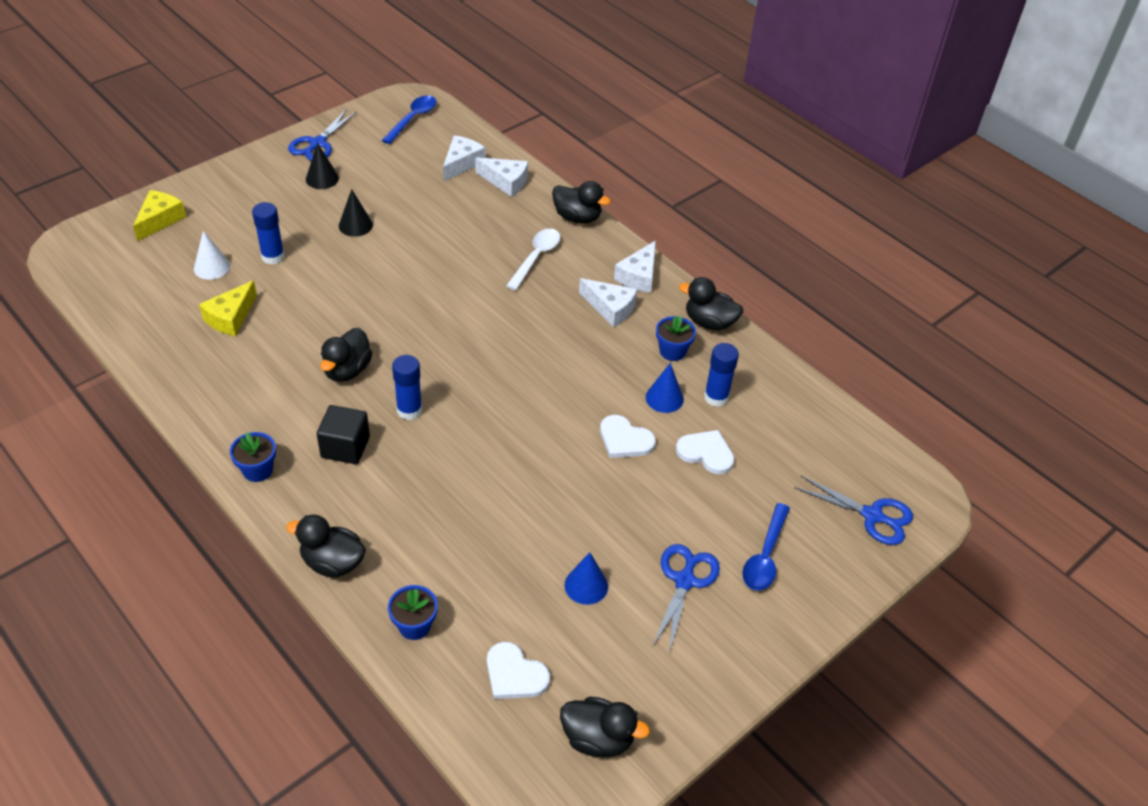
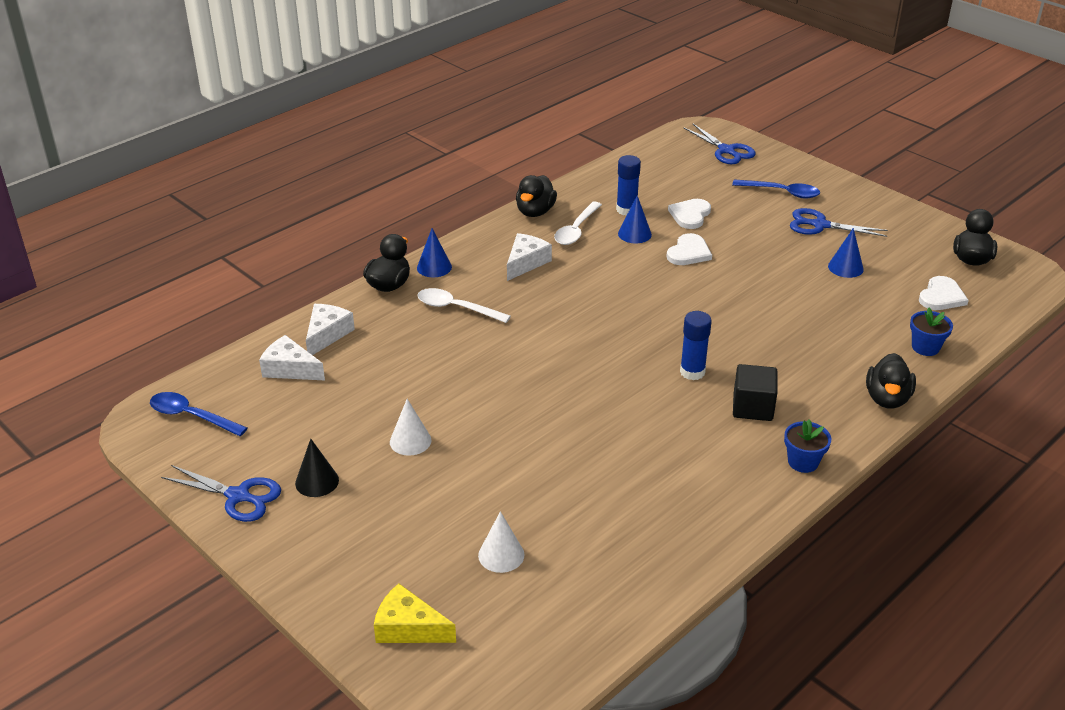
camera: 90 degrees left, 10 degrees down
yellow cheese [199,280,257,336] -> none
blue glue stick [252,202,285,264] -> none
black duck [320,328,373,382] -> none
black cone [339,189,373,237] -> white cone [390,399,431,456]
white cheese [614,241,656,293] -> none
blue flower pot [656,316,696,361] -> white spoon [554,202,602,245]
blue scissors [795,476,913,545] -> blue scissors turned 120 degrees clockwise [684,124,756,164]
none -> blue cone [417,228,452,277]

